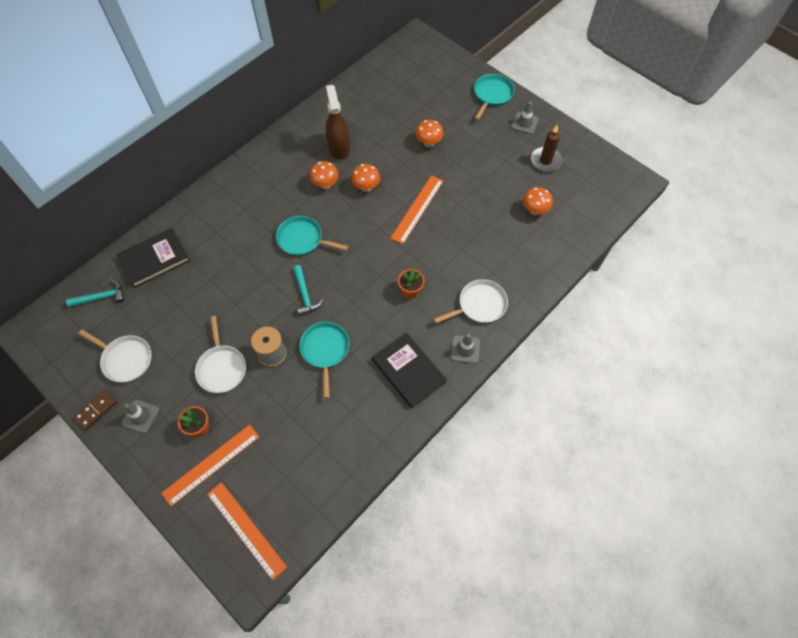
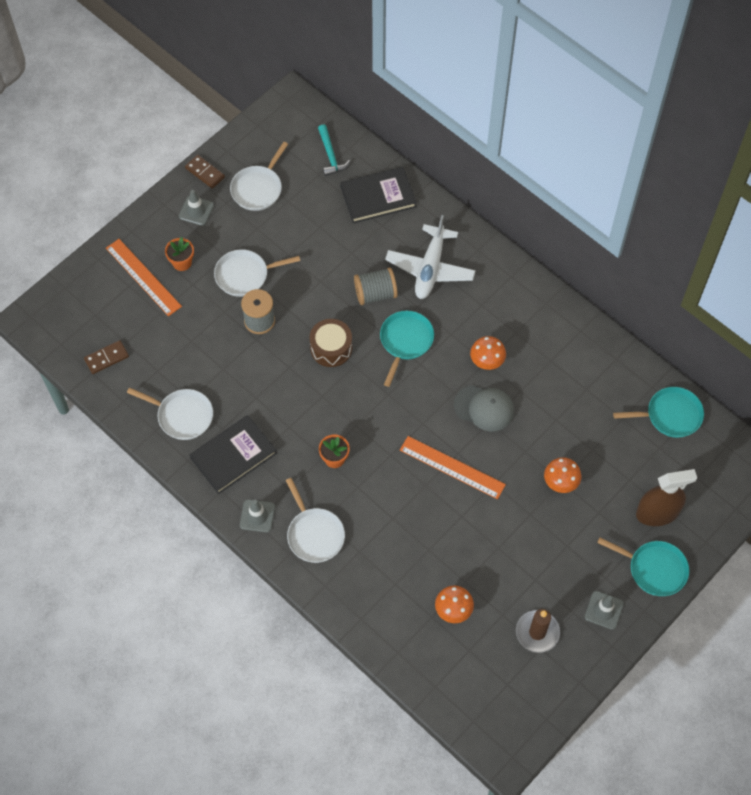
camera: 90 degrees right, 0 degrees up
black book [117,228,190,288] -> black book turned 75 degrees counterclockwise [340,167,417,223]
orange ruler [207,482,287,580] -> none
turquoise hammer [293,265,323,316] -> brown drum [309,319,352,367]
turquoise pan [299,322,350,398] -> turquoise pan moved to [613,387,704,438]
brown spray bottle [326,85,350,160] -> brown spray bottle moved to [636,469,697,526]
orange mushroom [351,164,380,192] -> grey cap [454,385,514,431]
none -> brown domino [84,340,129,374]
none -> white pan [127,388,213,440]
none -> grey spool [354,268,398,305]
none -> white plane [385,215,476,299]

